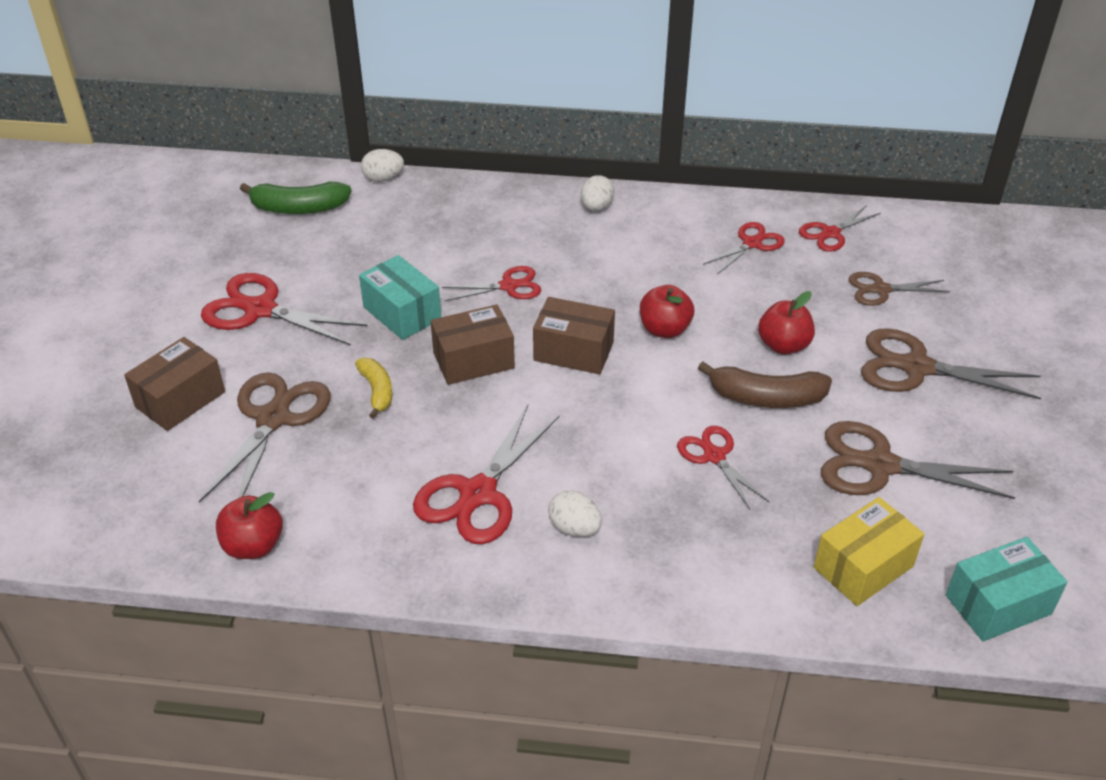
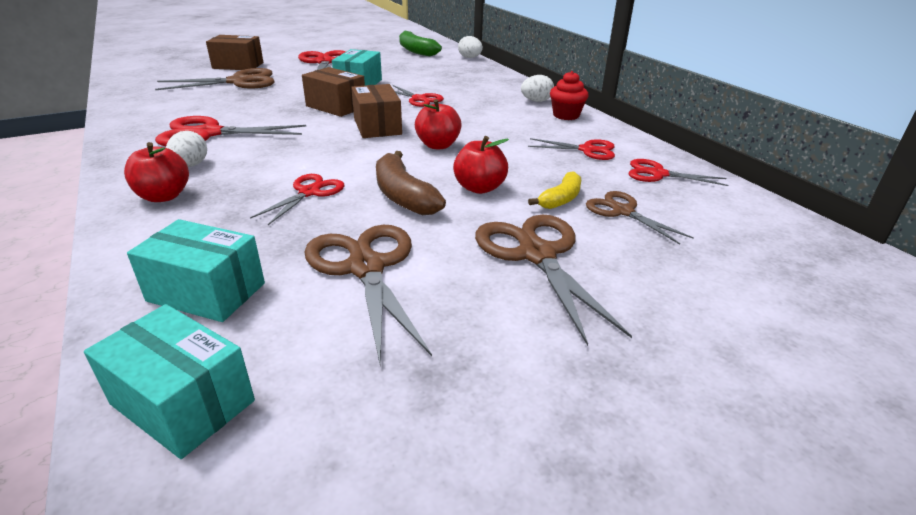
camera: 55 degrees right, 10 degrees down
red apple [216,492,283,559] -> red apple moved to [124,142,189,202]
yellow banana [355,358,392,419] -> yellow banana moved to [528,171,581,209]
yellow box [814,497,924,606] -> turquoise box [127,219,265,322]
none -> red cupcake [550,71,588,120]

